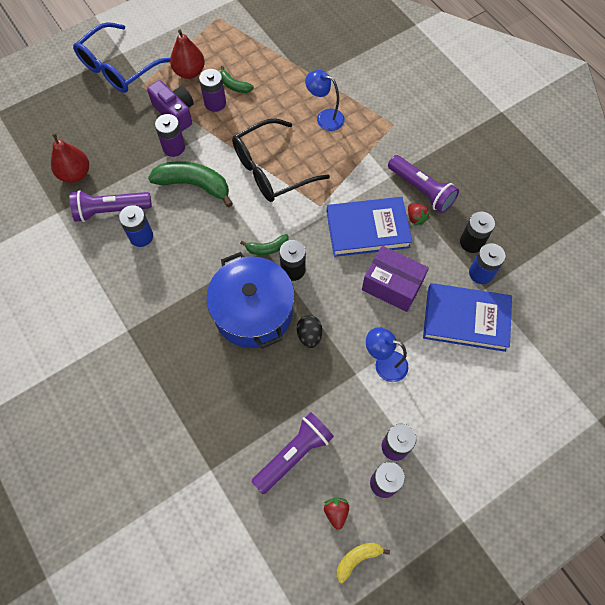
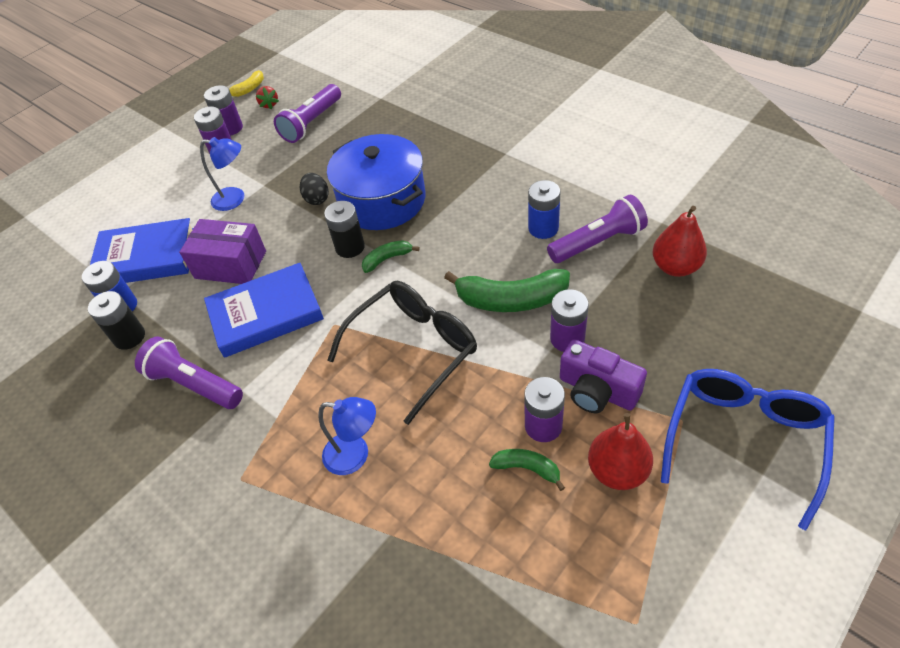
camera: 170 degrees right, 15 degrees down
red strawberry [408,203,430,225] -> none

